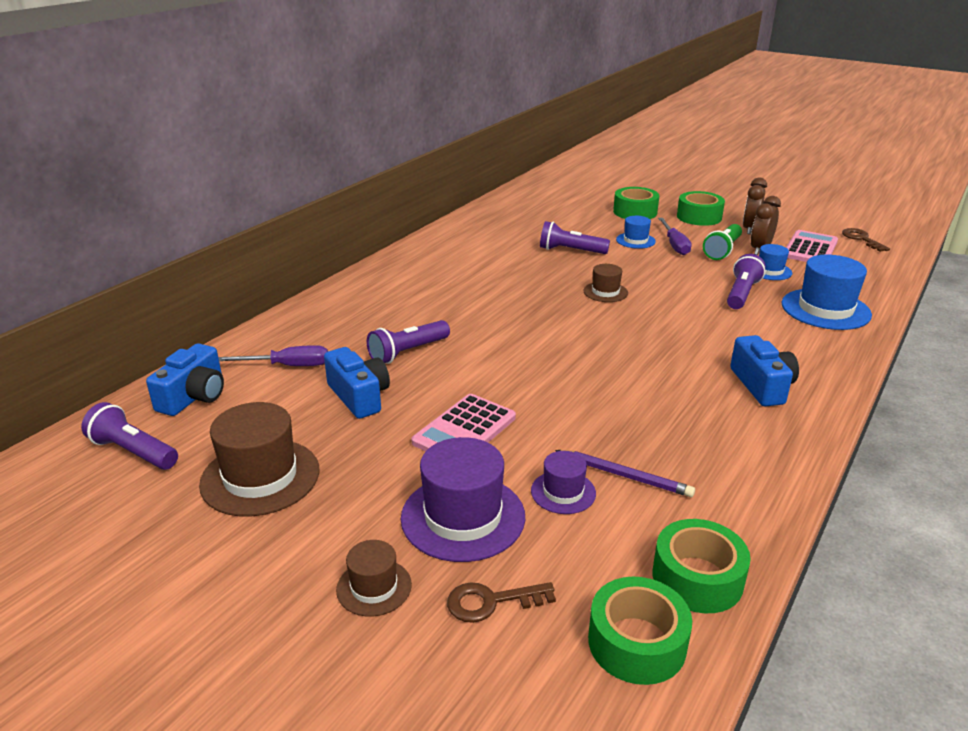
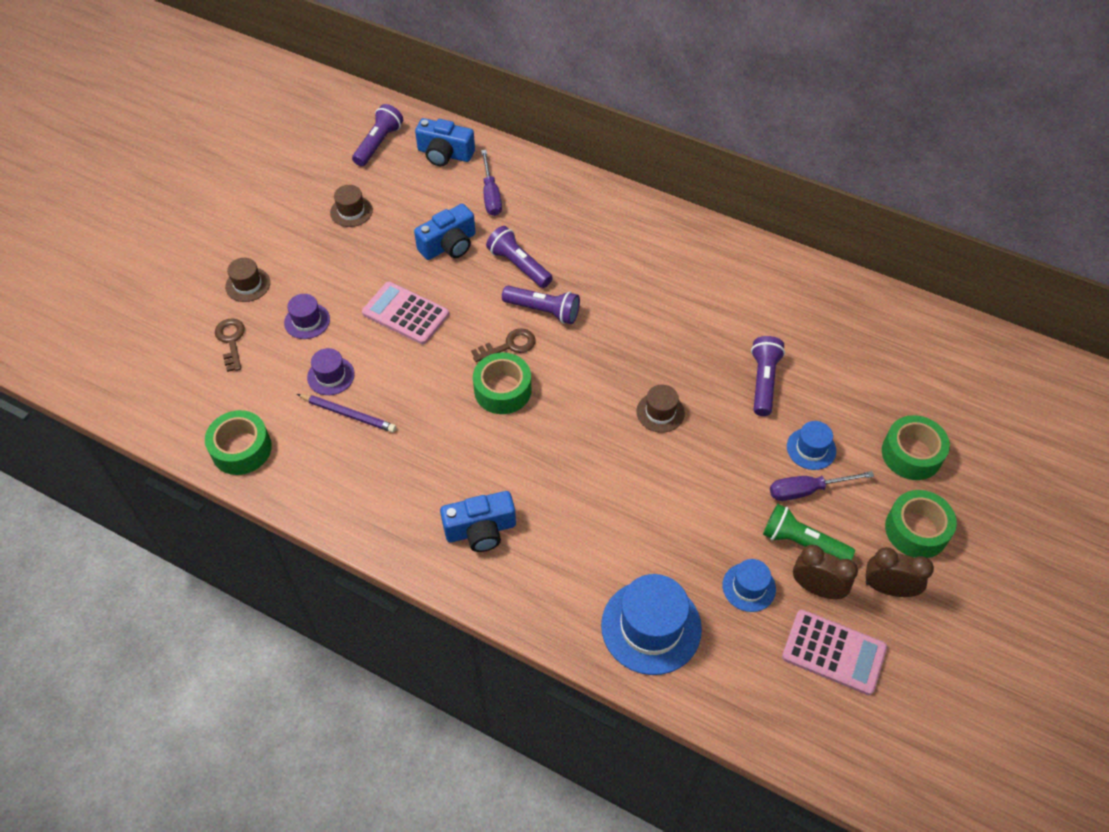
camera: 85 degrees right, 25 degrees up
brown hat [199,402,319,517] -> brown hat [330,185,373,227], size x0.54
purple hat [401,437,525,562] -> purple hat [284,294,330,339], size x0.54
purple pencil [555,450,695,497] -> purple pencil turned 90 degrees counterclockwise [297,394,396,433]
green tape [588,577,692,685] -> green tape moved to [473,353,531,414]
purple flashlight [727,254,766,309] -> purple flashlight moved to [502,286,580,324]
brown key [842,228,890,252] -> brown key moved to [471,328,536,362]

